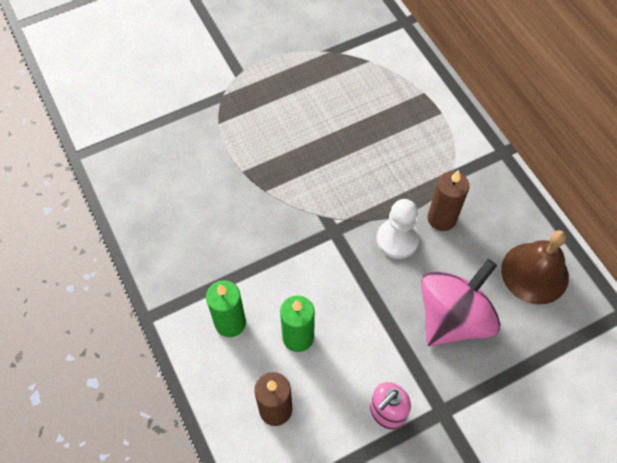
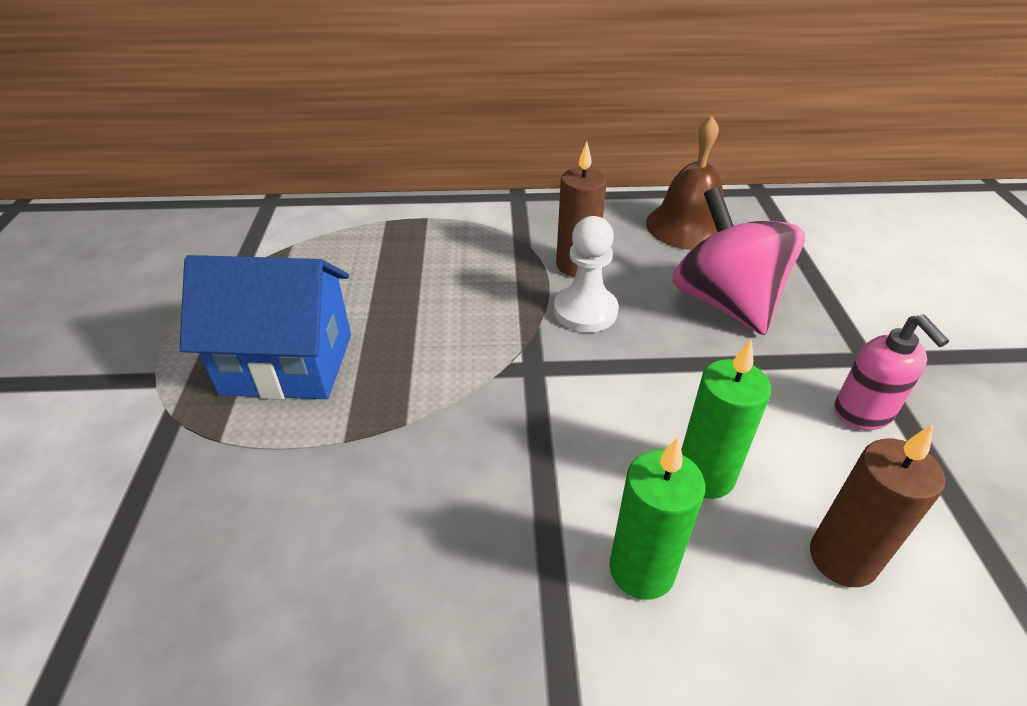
camera: 65 degrees left, 20 degrees down
none -> blue house [179,255,351,400]

